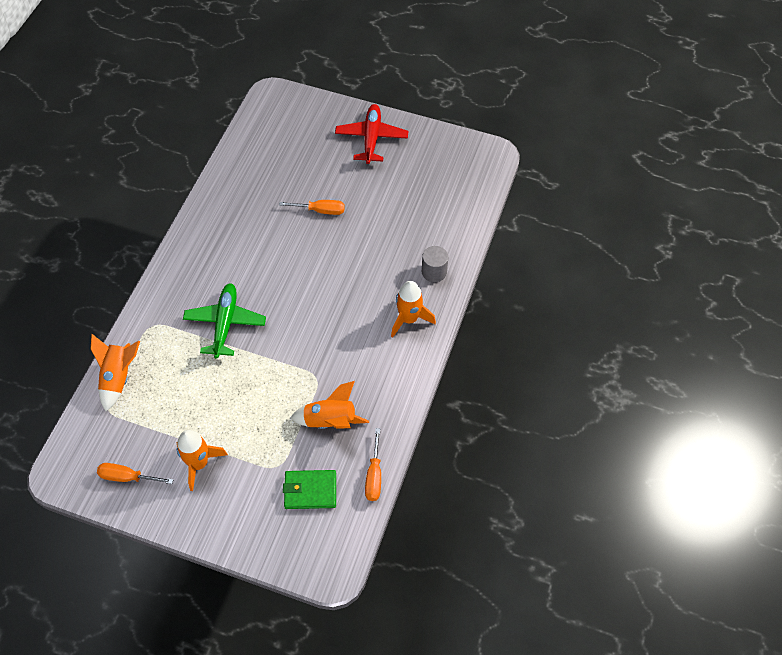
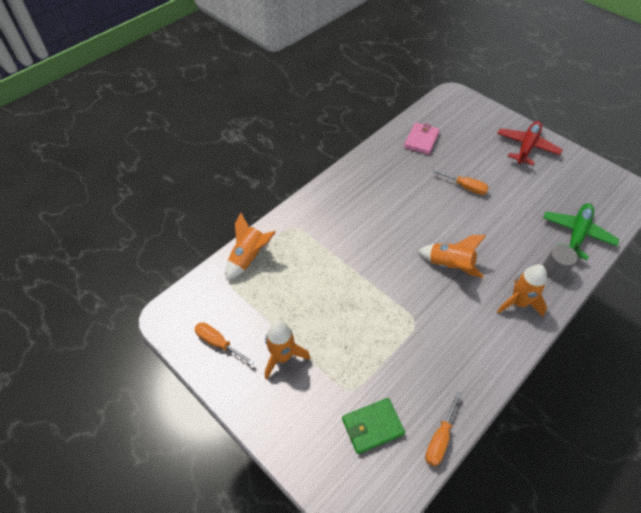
camera: 25 degrees right, 5 degrees down
green plane [183,283,266,359] -> green plane moved to [543,203,619,260]
green wallet [283,470,336,509] -> green wallet turned 45 degrees counterclockwise [342,398,405,454]
orange rocket [290,381,369,429] -> orange rocket moved to [418,235,486,278]
none -> pink wallet [404,122,440,155]

